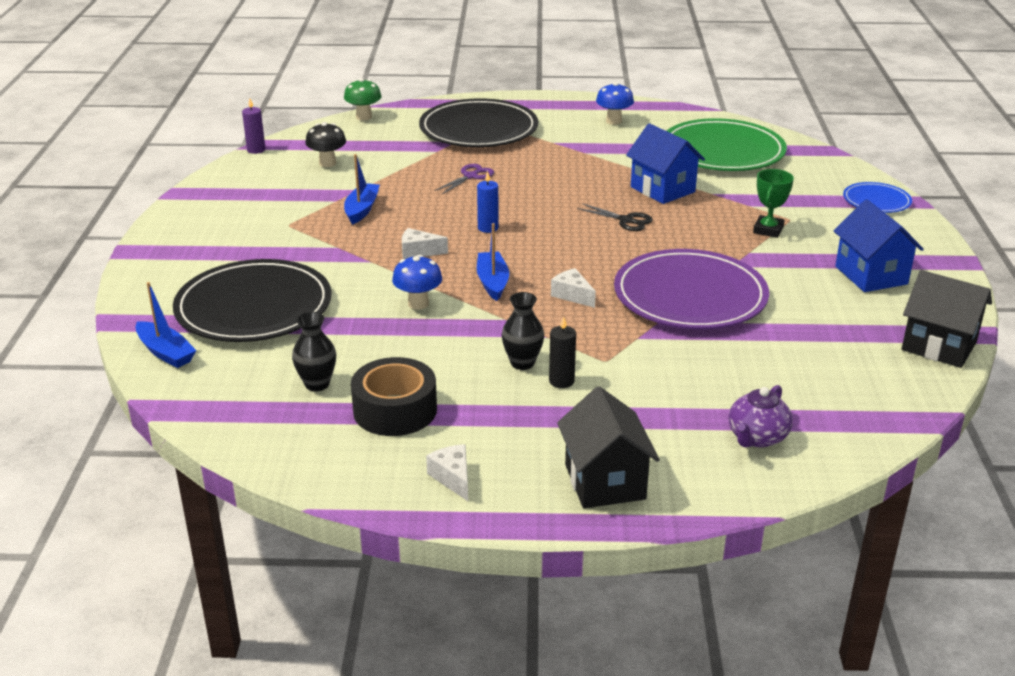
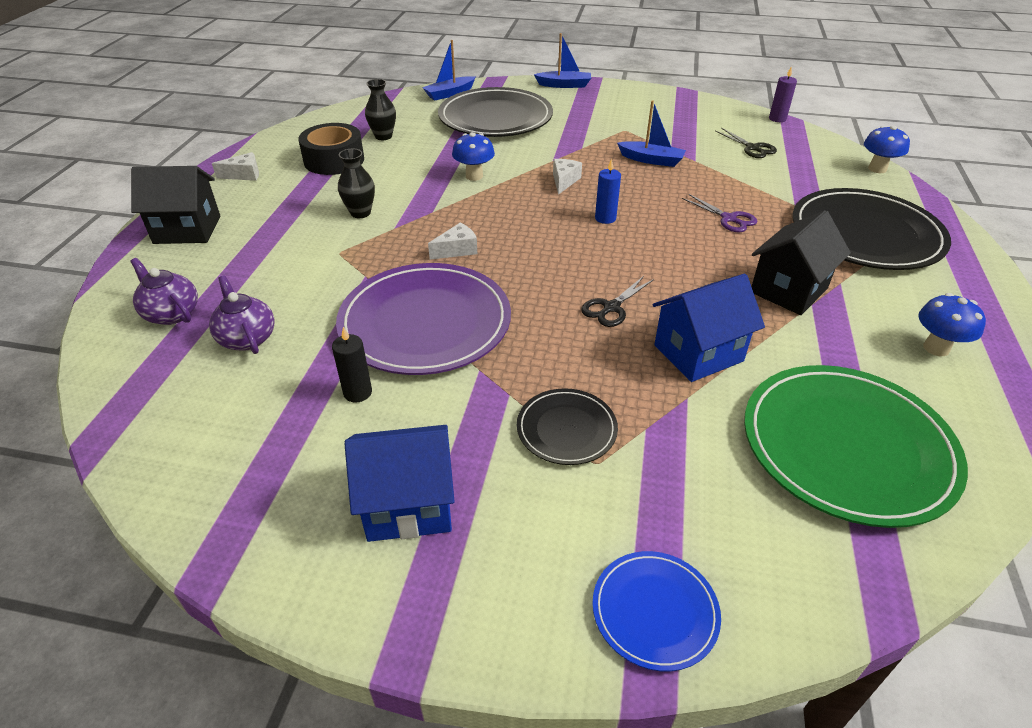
camera: 100 degrees right, 10 degrees up
black mushroom [305,122,346,167] -> black scissors [715,128,777,158]
green mushroom [344,78,382,120] -> blue mushroom [864,125,910,173]
blue boat [477,223,509,301] -> blue boat moved to [534,33,591,88]
black candle [549,316,576,388] -> black candle moved to [332,327,372,403]
green trophy [753,169,794,238] -> black plate [517,388,618,465]
black house [902,270,992,368] -> black house moved to [751,210,851,315]
none -> purple teapot [209,276,275,354]

